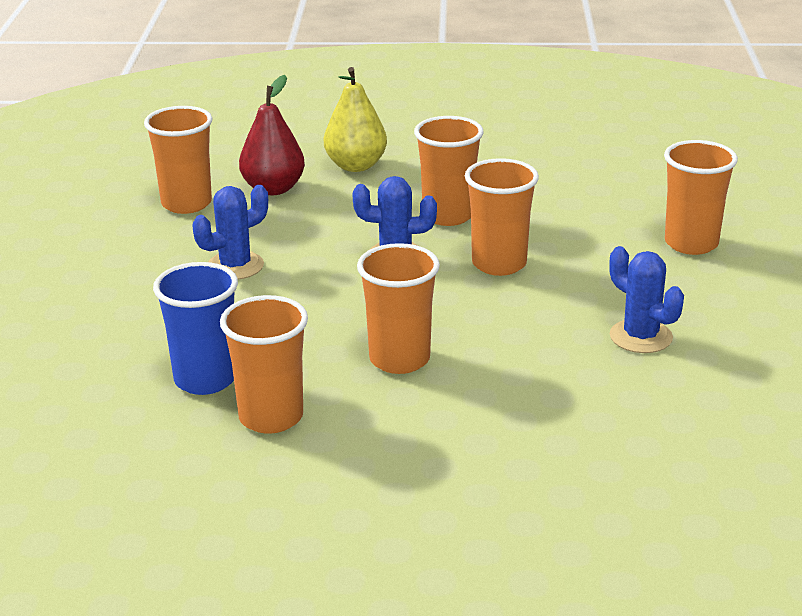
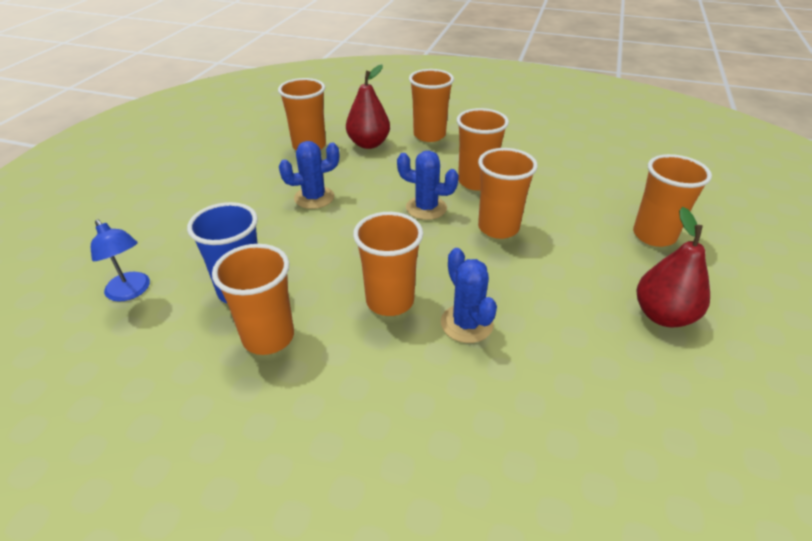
camera: 15 degrees right, 10 degrees up
yellow pear [324,67,387,172] -> orange cup [409,69,454,142]
blue cactus [609,246,684,353] -> blue cactus moved to [441,248,497,343]
none -> blue lamp [91,219,150,302]
none -> red pear [636,207,710,328]

